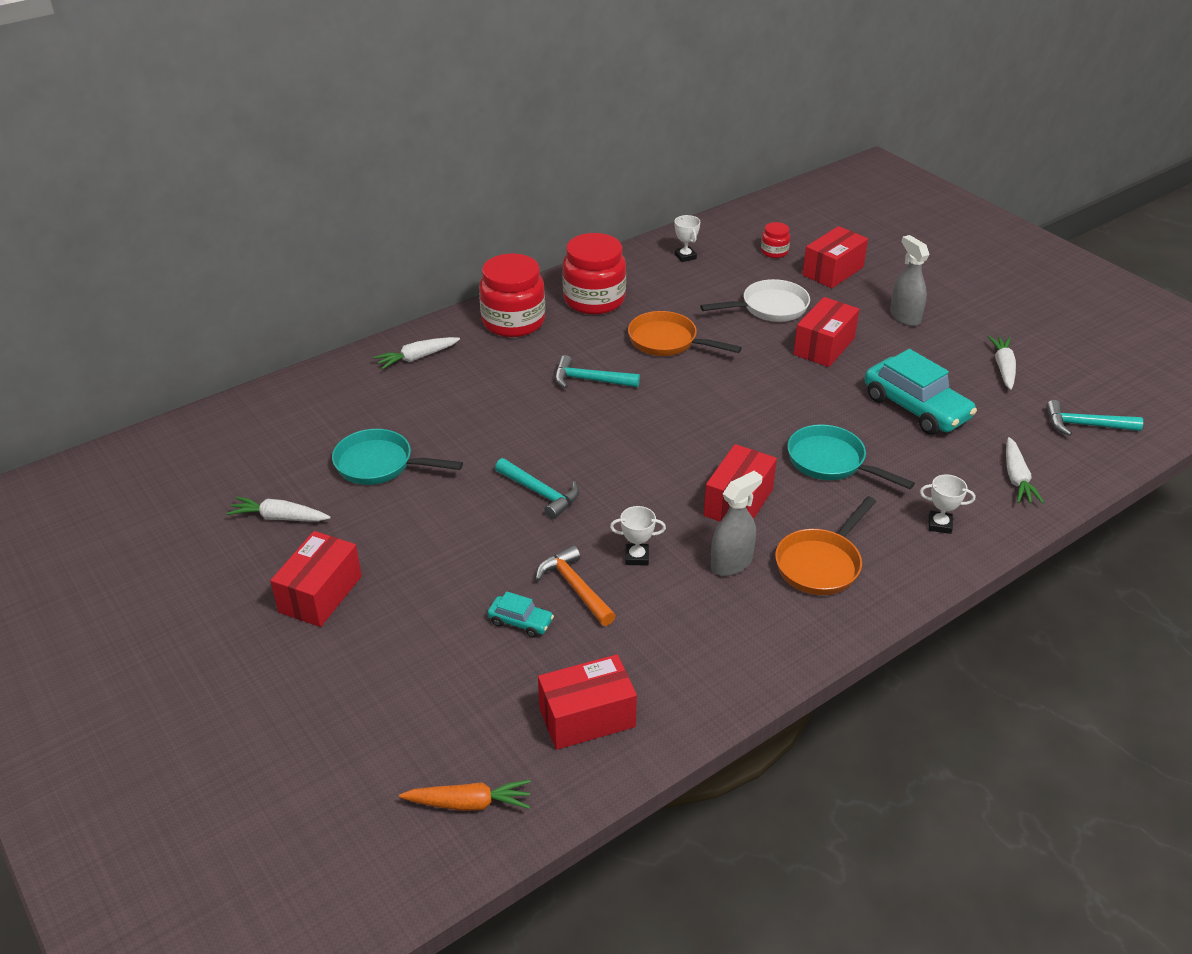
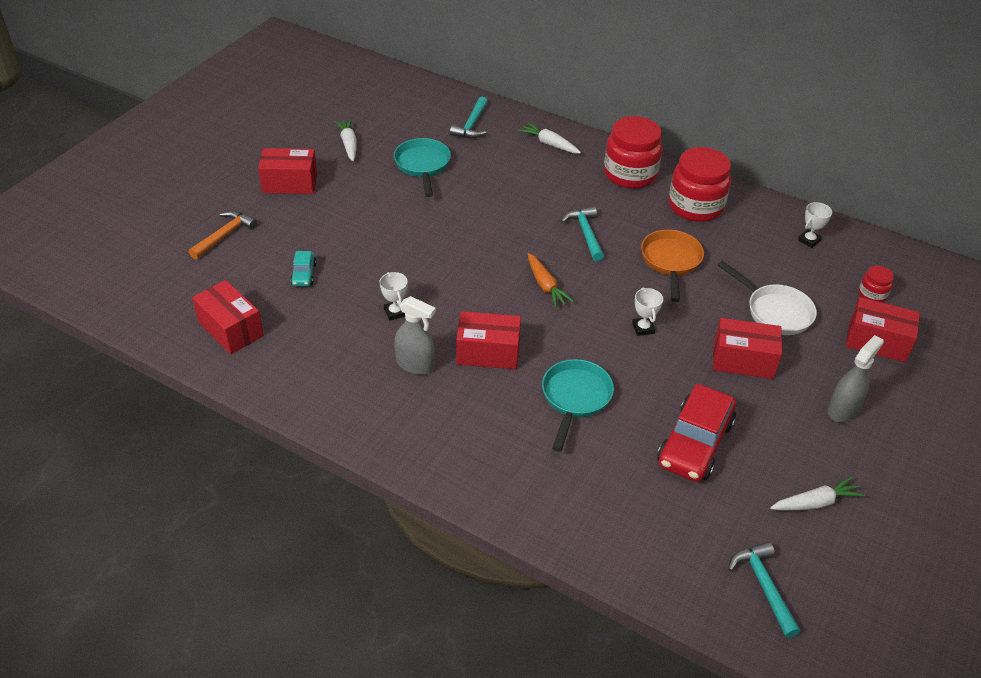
camera: 65 degrees right, 5 degrees up
orange carrot [399,780,530,811] -> orange carrot moved to [528,253,574,308]
turquoise hammer [495,458,579,519] -> turquoise hammer moved to [450,97,488,138]
orange hammer [536,545,616,626] -> orange hammer moved to [189,211,258,260]
orange pan [775,496,876,595] -> none
turquoise car [865,349,977,435] -> red car [657,384,736,482]
white trophy [920,474,975,534] -> white trophy moved to [632,287,663,336]
white carrot [1006,437,1044,504] -> none

